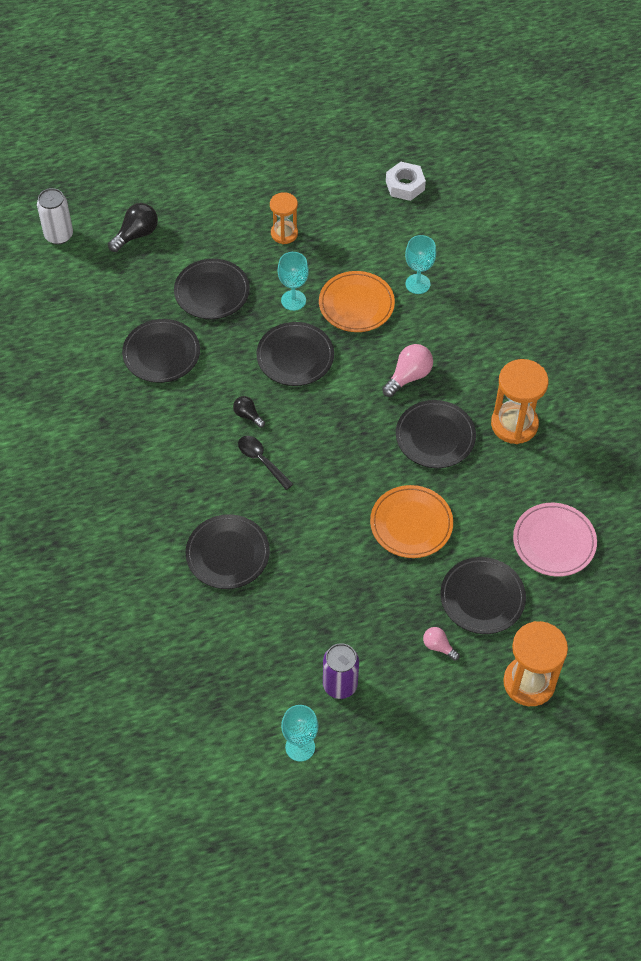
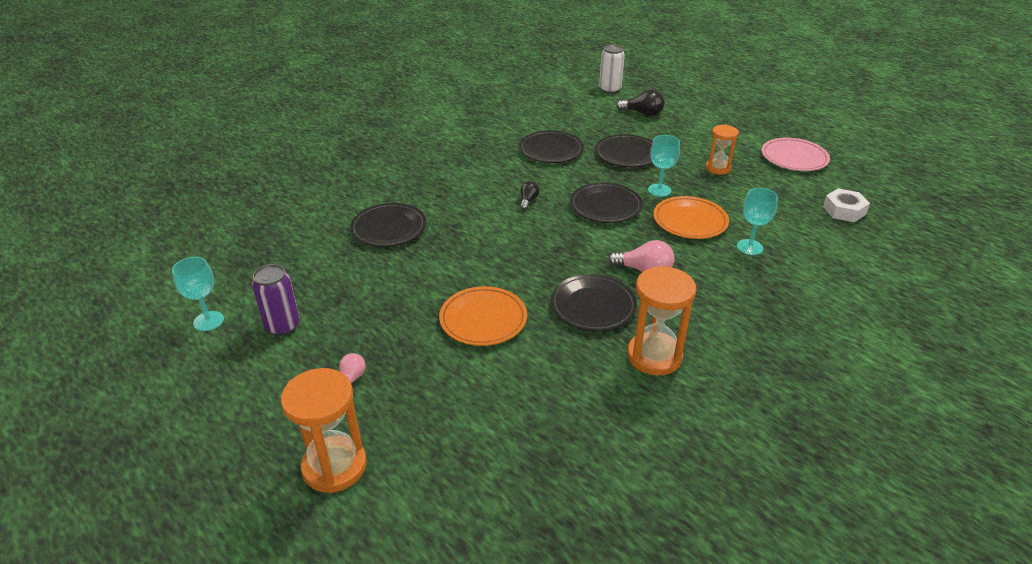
camera: 65 degrees right, 20 degrees down
black spoon [238,436,293,490] -> none
black plate [440,557,526,634] -> none
pink plate [513,503,597,577] -> pink plate moved to [762,138,830,171]

